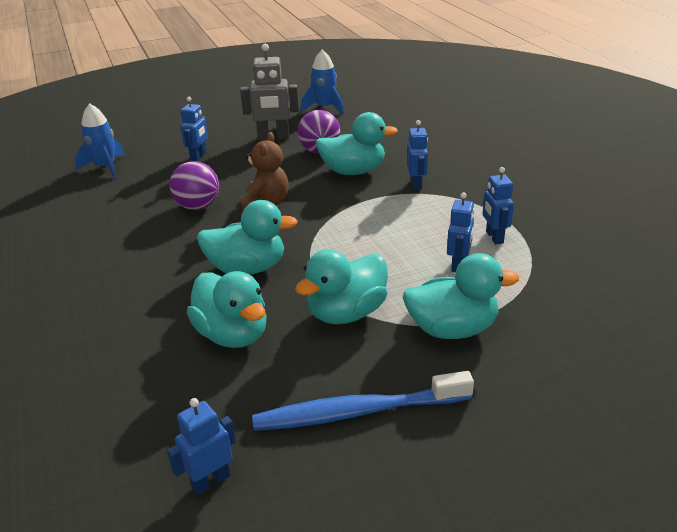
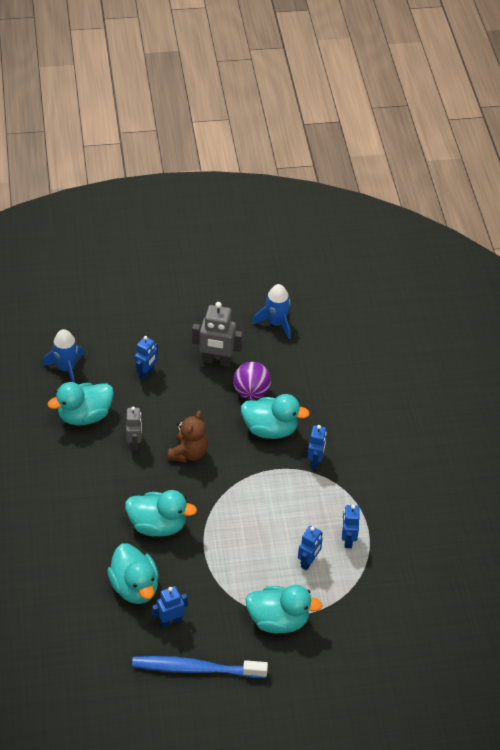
camera: 10 degrees right, 15 degrees up
blue robot [167,398,236,495] -> blue robot moved to [152,586,188,628]
purple ball [169,161,219,210] -> grey robot [126,406,142,451]
turquoise duck [295,249,388,324] -> turquoise duck moved to [47,382,114,426]

